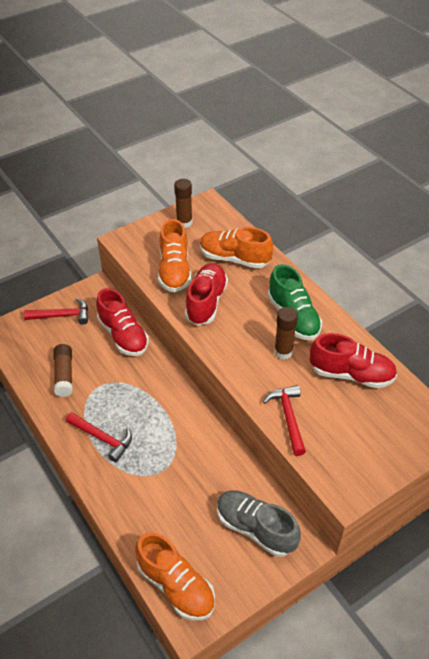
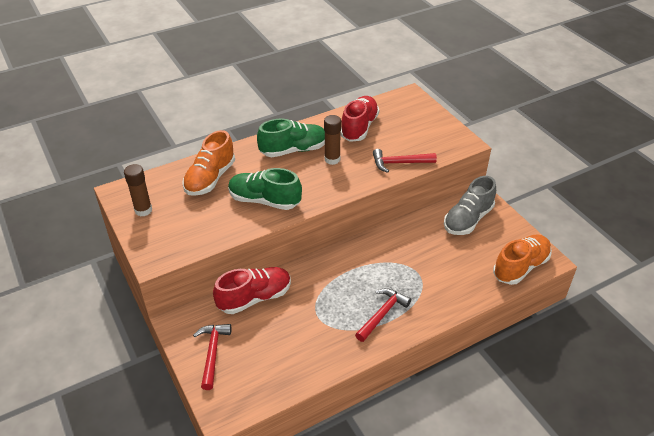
camera: 85 degrees left, 5 degrees down
brown glue stick [54,344,73,397] -> none
orange shoe [158,219,191,292] -> none
red shoe [185,263,228,325] -> green shoe [228,168,302,210]

